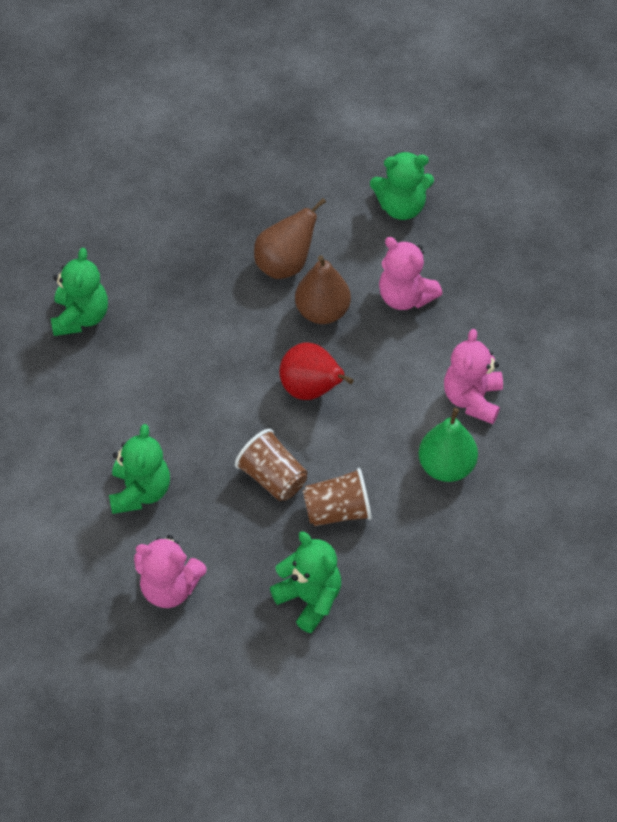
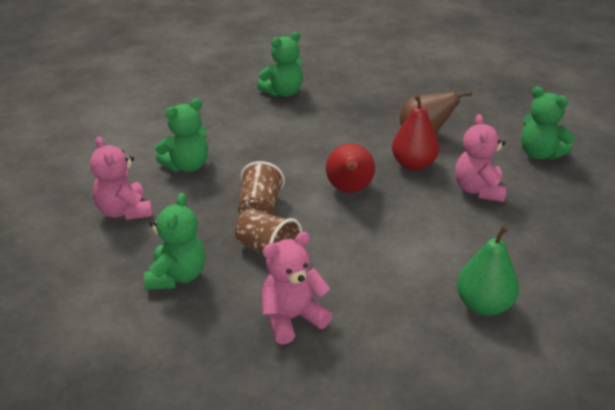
camera: 50 degrees right, 20 degrees down
brown pear [295,255,351,324] -> red pear [392,94,439,171]
green pear [418,408,478,482] -> green pear moved to [457,225,519,316]
pink teddy bear [444,329,503,424] -> pink teddy bear moved to [261,232,332,345]

